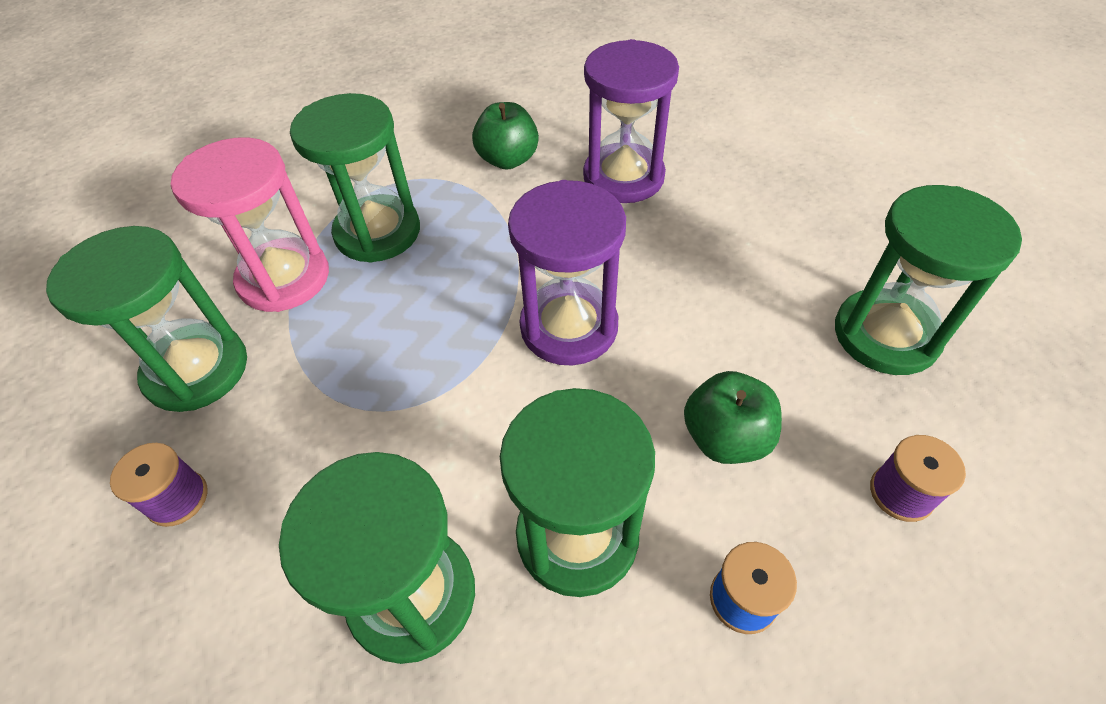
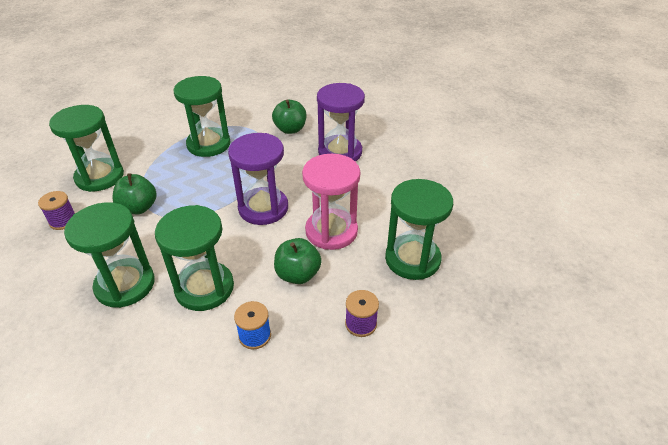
camera: 20 degrees right, 10 degrees down
pink hourglass [171,137,329,312] -> pink hourglass moved to [302,154,360,250]
none -> green apple [112,173,157,214]

